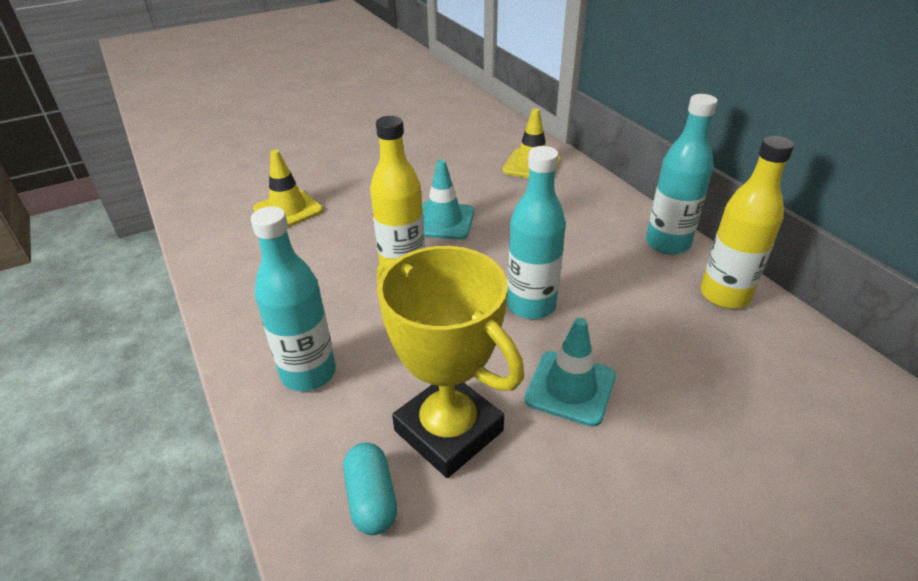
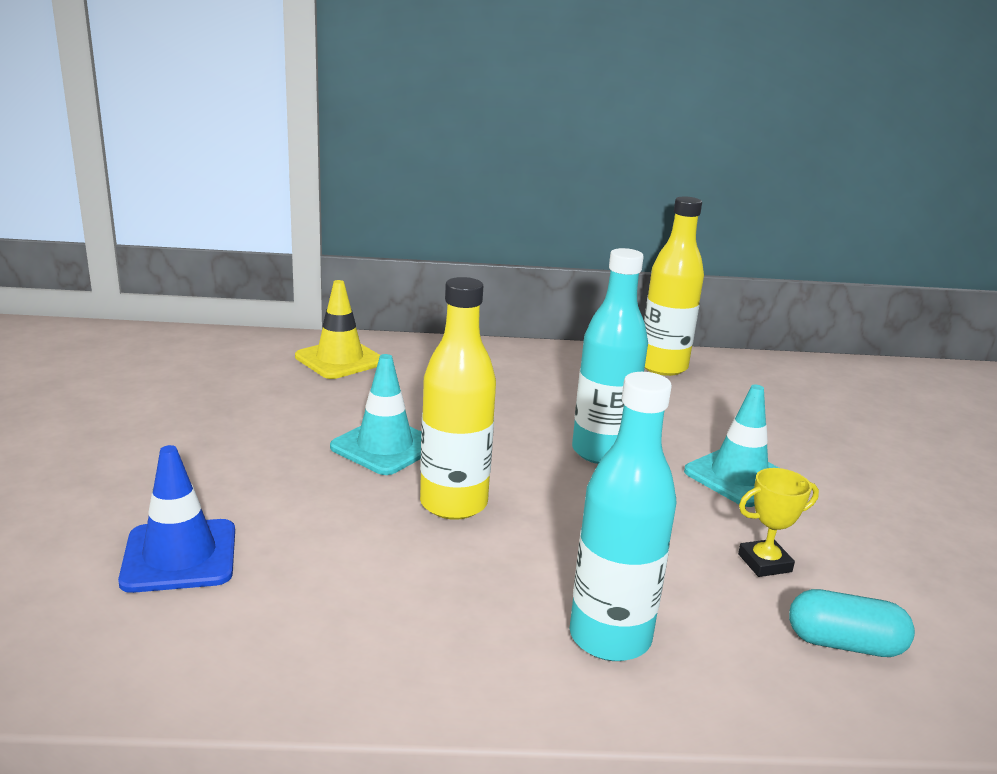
camera: 65 degrees left, 15 degrees down
yellow traffic cone [253,150,323,227] -> blue traffic cone [118,445,235,593]
yellow trophy [377,246,524,478] -> yellow trophy [738,468,819,577], size x0.42
turquoise bottle [646,94,718,255] -> none

